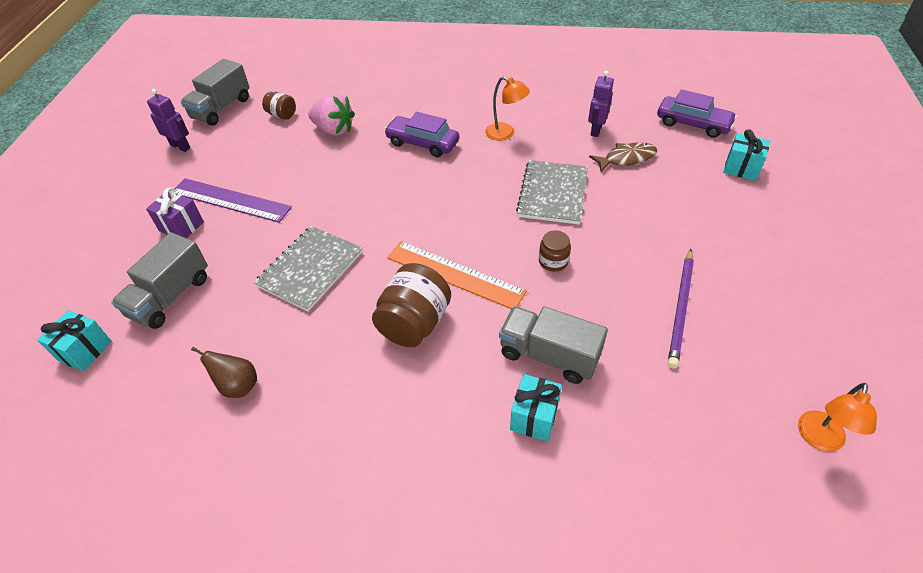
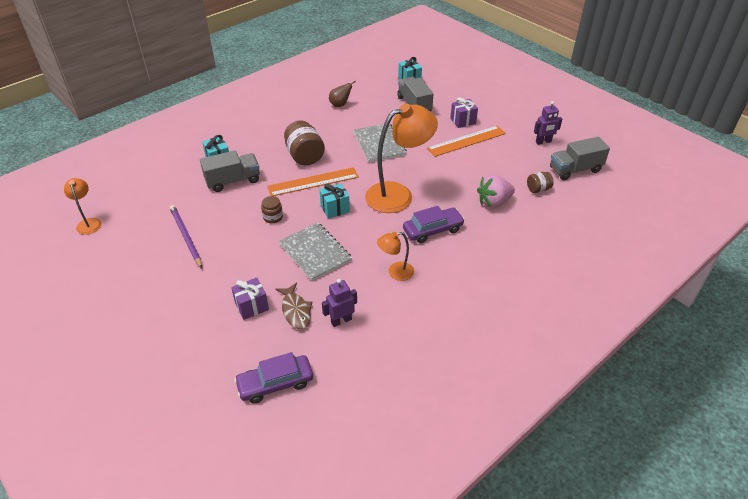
camera: 130 degrees right, 5 degrees down
purple ruler [174,178,292,223] -> orange ruler [427,126,506,157]
grey truck [181,59,250,126] -> grey truck turned 90 degrees counterclockwise [550,137,610,180]
purple robot [588,71,614,137] -> purple robot turned 90 degrees counterclockwise [322,279,357,327]
brown fish [589,142,657,172] -> brown fish turned 45 degrees counterclockwise [275,283,312,329]
turquoise gift [723,129,770,181] -> turquoise gift moved to [320,184,350,219]
none -> purple gift [231,278,269,320]
none -> orange lamp [365,104,438,213]

